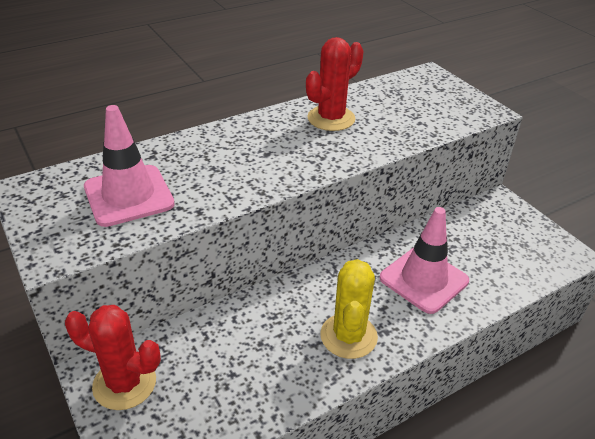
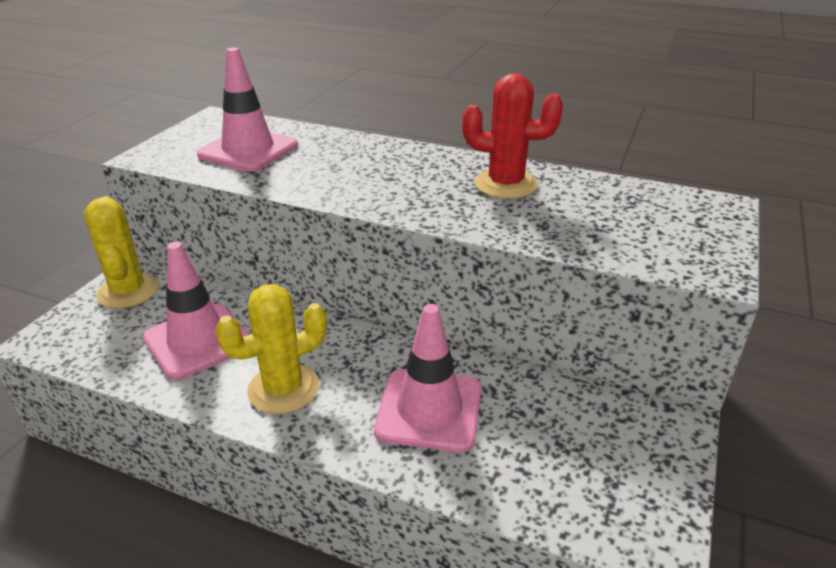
camera: 55 degrees right, 5 degrees down
red cactus [65,305,161,410] -> yellow cactus [84,196,159,309]
none -> pink traffic cone [143,242,249,380]

